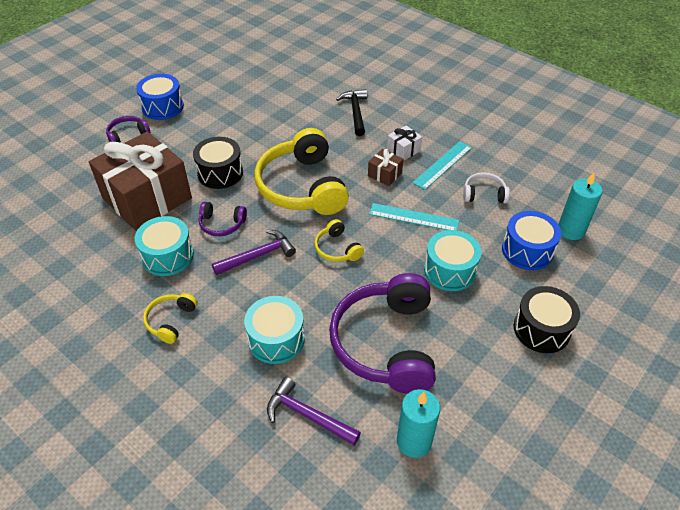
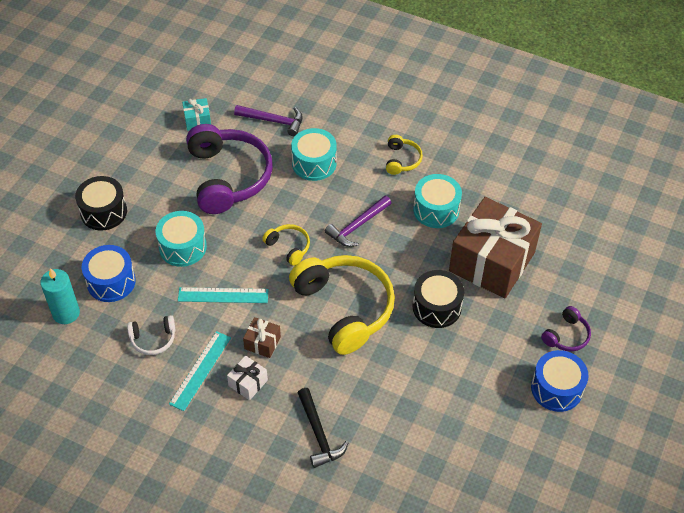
camera: 165 degrees right, 5 degrees up
purple headphones [199,201,247,236] -> none
turquoise candle [397,389,440,458] -> turquoise gift [182,98,211,131]

